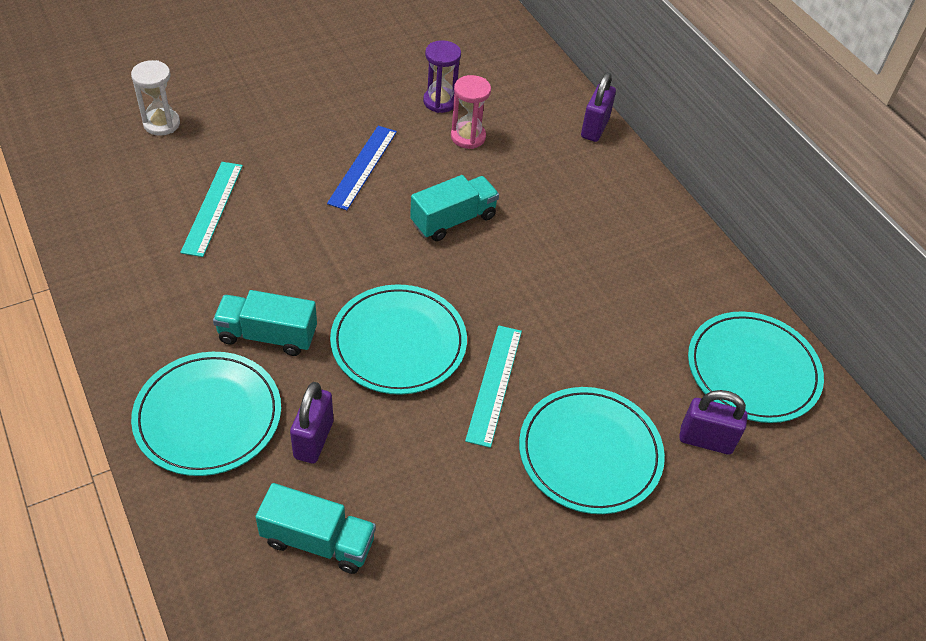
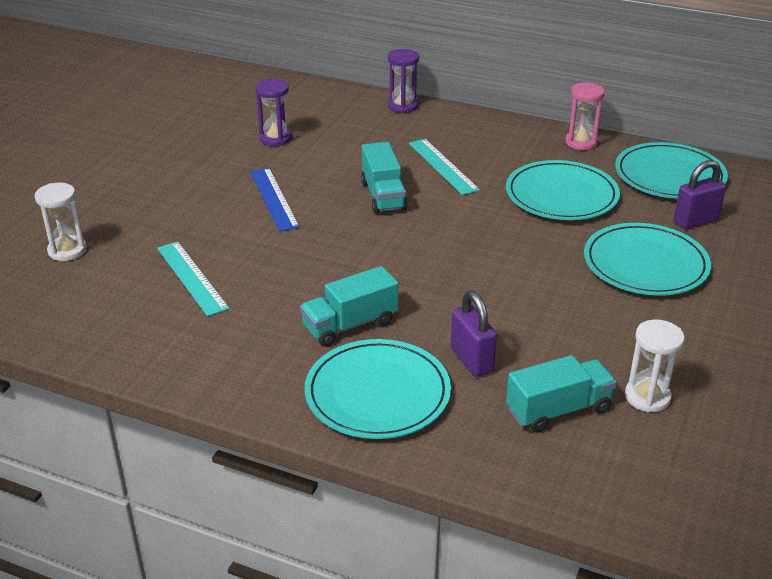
camera: 35 degrees left, 15 degrees down
turquoise plate [330,284,467,395] -> turquoise plate moved to [506,160,620,220]
turquoise truck [410,175,499,241] -> turquoise truck turned 150 degrees clockwise [361,142,408,214]
pink hourglass [451,75,491,149] -> pink hourglass moved to [565,82,605,150]
turquoise ruler [465,325,522,448] -> turquoise ruler moved to [409,139,480,195]
purple padlock [581,72,616,142] -> purple hourglass [388,49,419,113]
none -> white hourglass [625,319,685,412]

